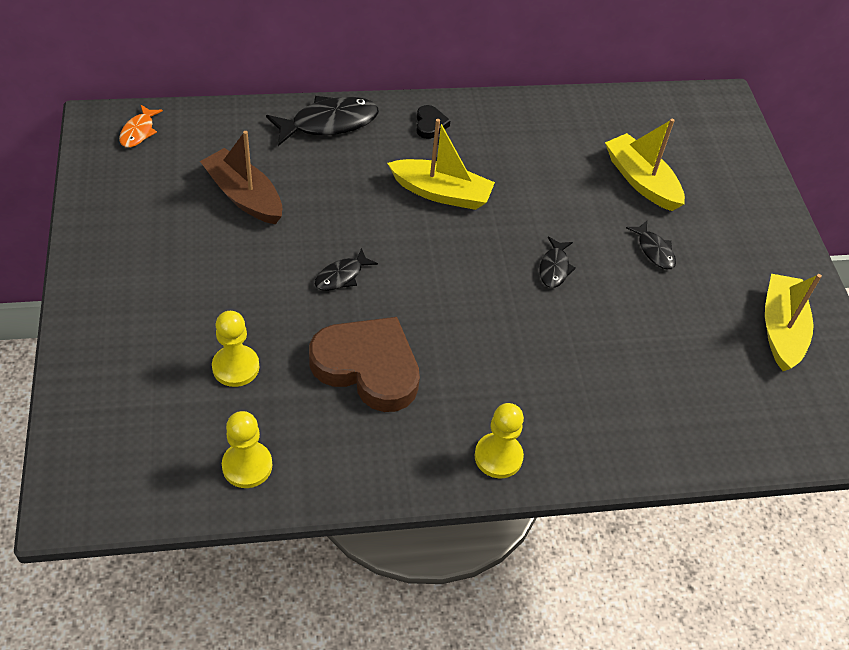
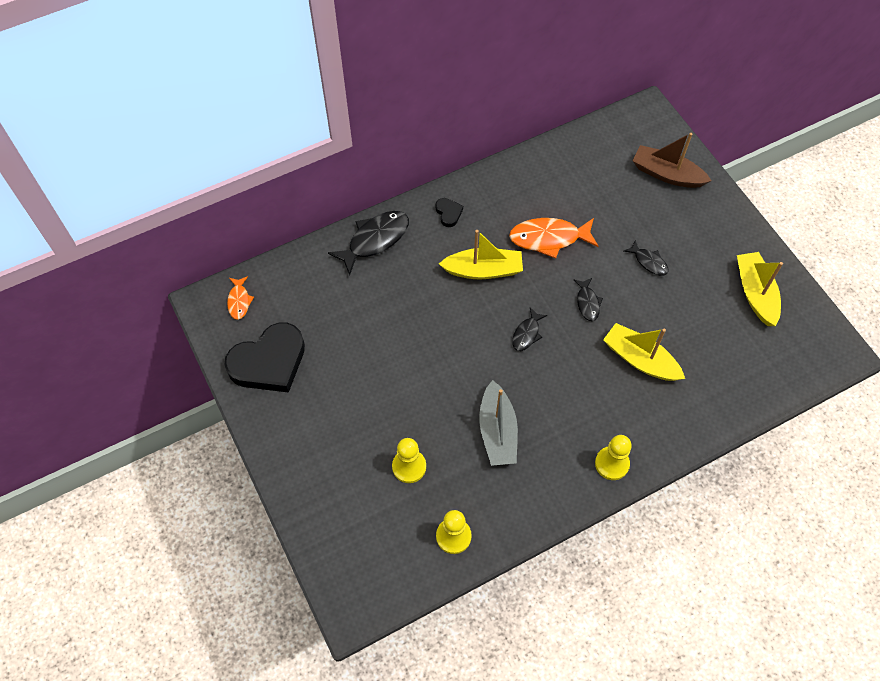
camera: 15 degrees left, 10 degrees up
brown boat [200,131,282,224] -> brown boat moved to [633,133,711,188]
brown heart [309,317,420,412] -> grey boat [479,380,518,466]
black fish [315,248,378,291] -> black fish moved to [512,308,547,351]
yellow boat [605,119,685,211] -> yellow boat moved to [603,323,685,381]
none -> black heart [225,322,305,393]
none -> orange fish [509,218,599,259]

